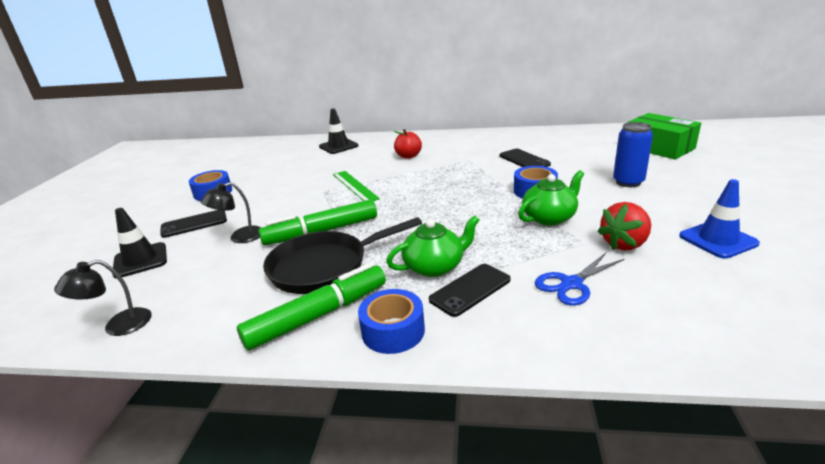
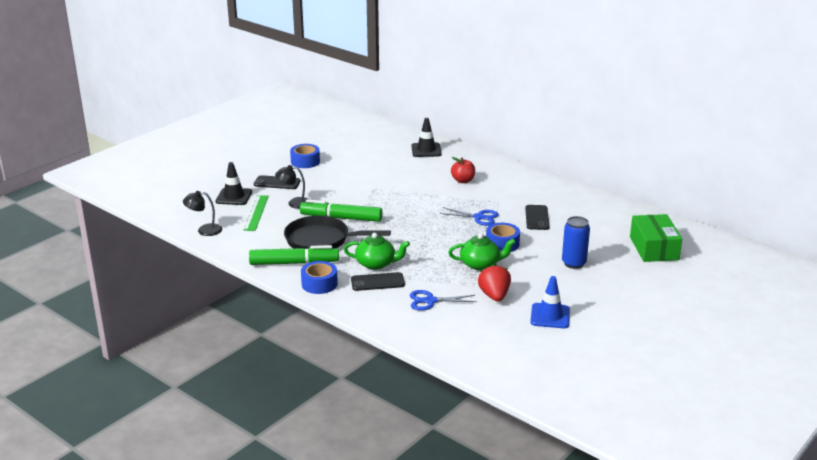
camera: 30 degrees right, 0 degrees up
green ruler [333,171,380,201] -> green ruler moved to [243,195,269,231]
red strawberry [597,202,651,251] -> red strawberry turned 90 degrees clockwise [478,264,511,302]
none -> blue scissors [439,207,499,226]

